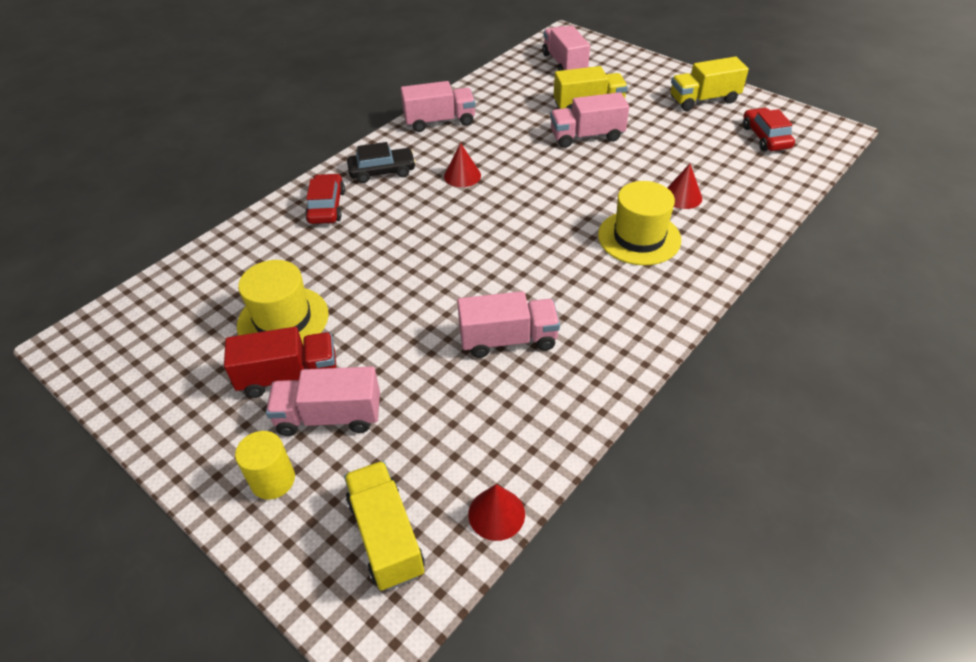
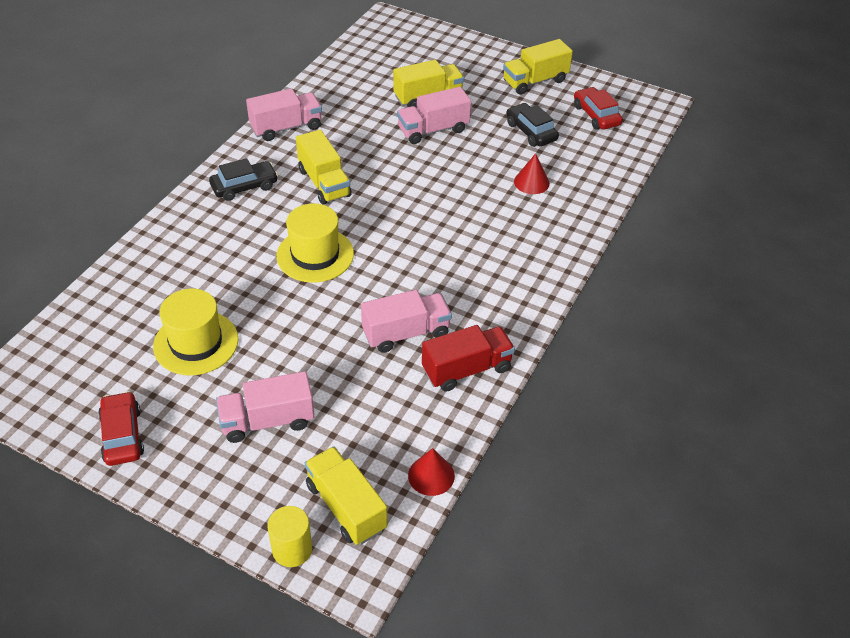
camera: 15 degrees left, 0 degrees up
red truck [224,327,336,398] -> red truck moved to [422,325,515,392]
yellow cylinder [235,431,295,500] -> yellow cylinder moved to [267,506,312,567]
red car [305,173,345,224] -> red car moved to [98,391,144,466]
red cone [444,143,481,187] -> yellow truck [296,129,352,205]
pink truck [542,26,590,71] -> none
yellow hat [598,181,681,265] -> yellow hat moved to [276,203,354,283]
none -> black car [506,103,559,147]

